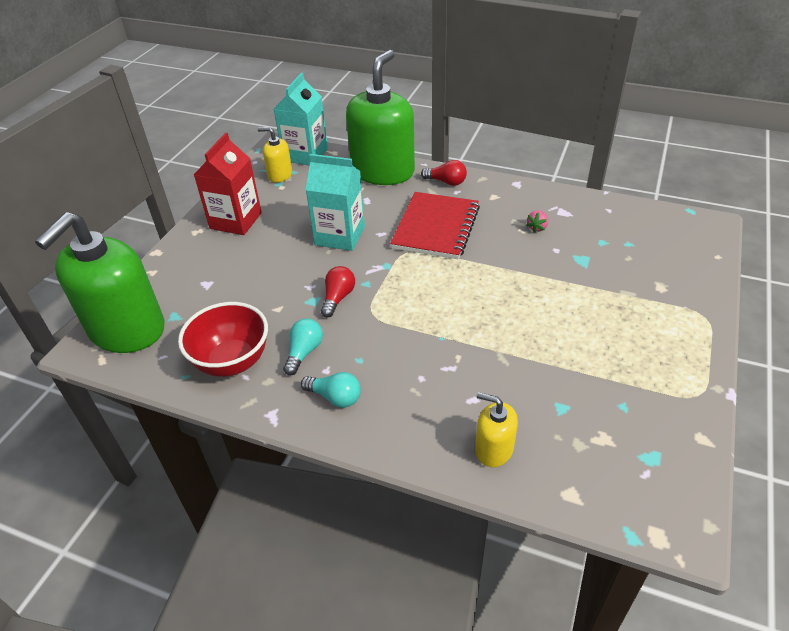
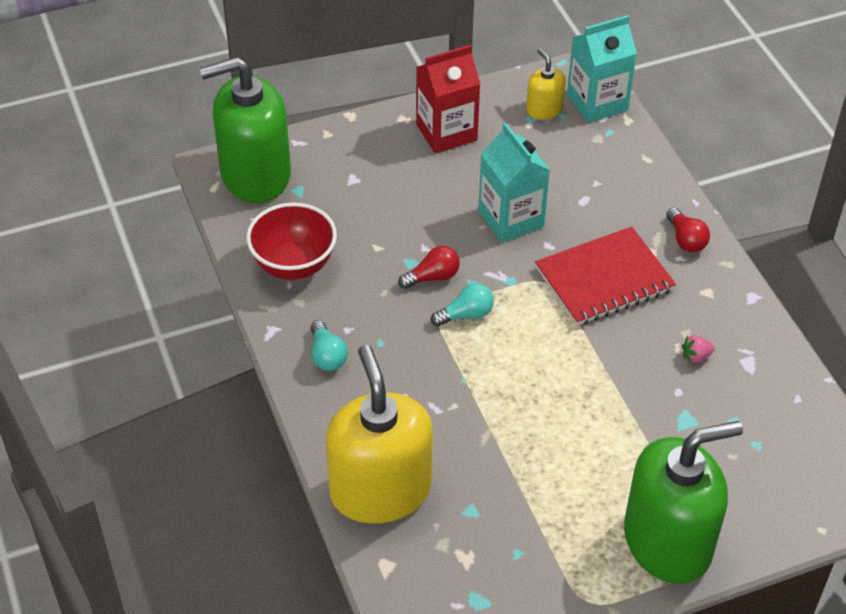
camera: 45 degrees right, 5 degrees up
turquoise light bulb [283,318,323,375] -> turquoise light bulb moved to [431,283,494,327]
green soap dispenser [346,50,415,185] -> green soap dispenser moved to [624,421,743,584]
yellow soap dispenser [475,392,518,467] -> yellow soap dispenser [326,345,433,524], size x2.17

